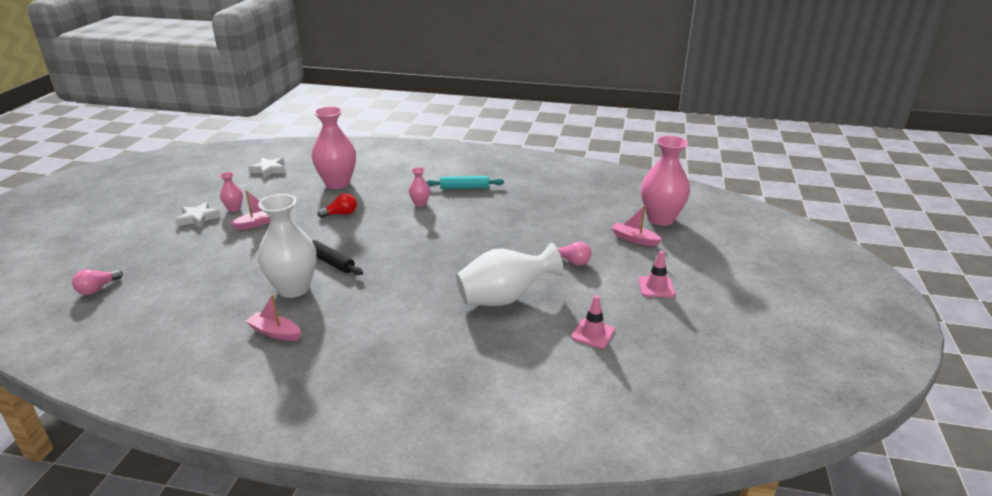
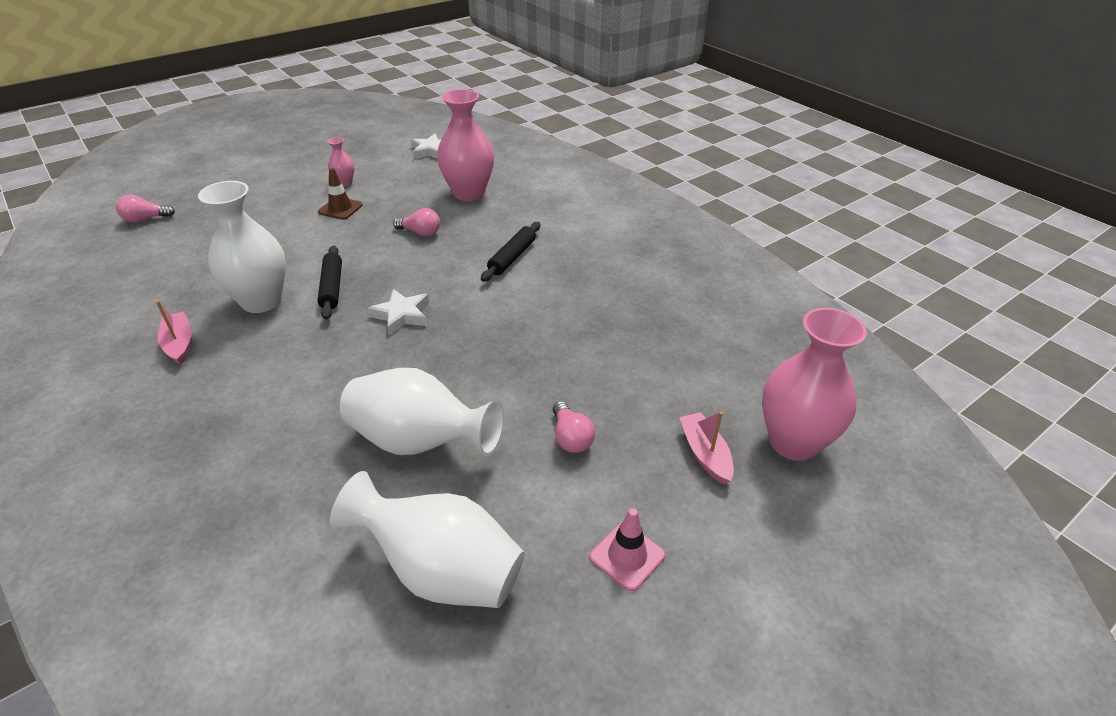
camera: 40 degrees right, 10 degrees up
white star [176,202,221,228] -> white star moved to [368,289,429,335]
pink boat [230,190,271,230] -> brown traffic cone [318,168,363,220]
red light bulb [318,193,357,218] -> pink light bulb [393,208,440,236]
pink vase [409,167,430,207] -> black rolling pin [481,222,541,282]
turquoise rolling pin [426,176,504,189] -> none
pink traffic cone [571,295,615,349] -> white vase [330,471,525,608]

